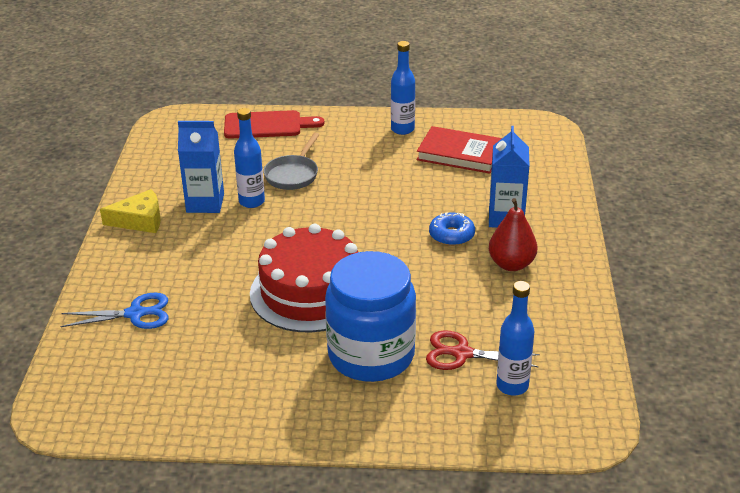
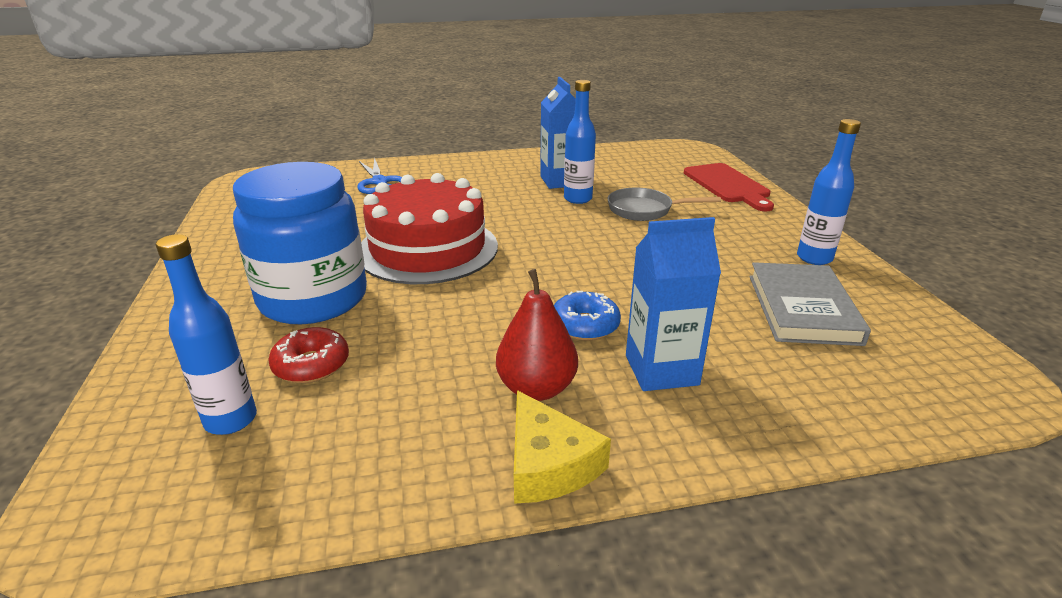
camera: 75 degrees right, 5 degrees down
yellow cheese [100,189,161,233] -> yellow cheese moved to [514,390,611,504]
red book [417,126,502,174] -> grey book [749,262,871,346]
red scissors [426,330,540,370] -> red donut [268,327,349,383]

